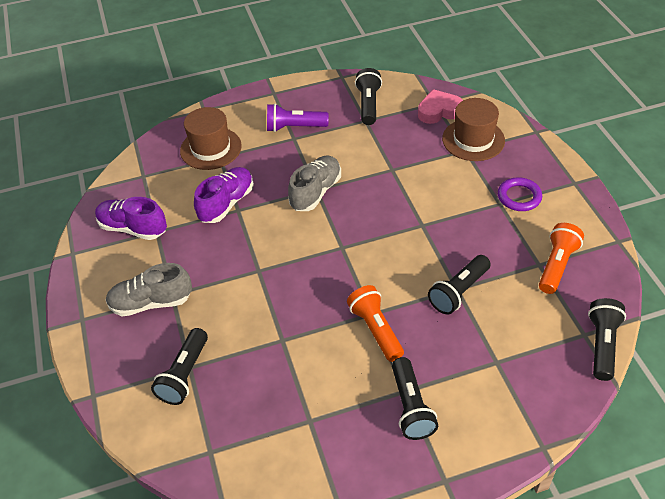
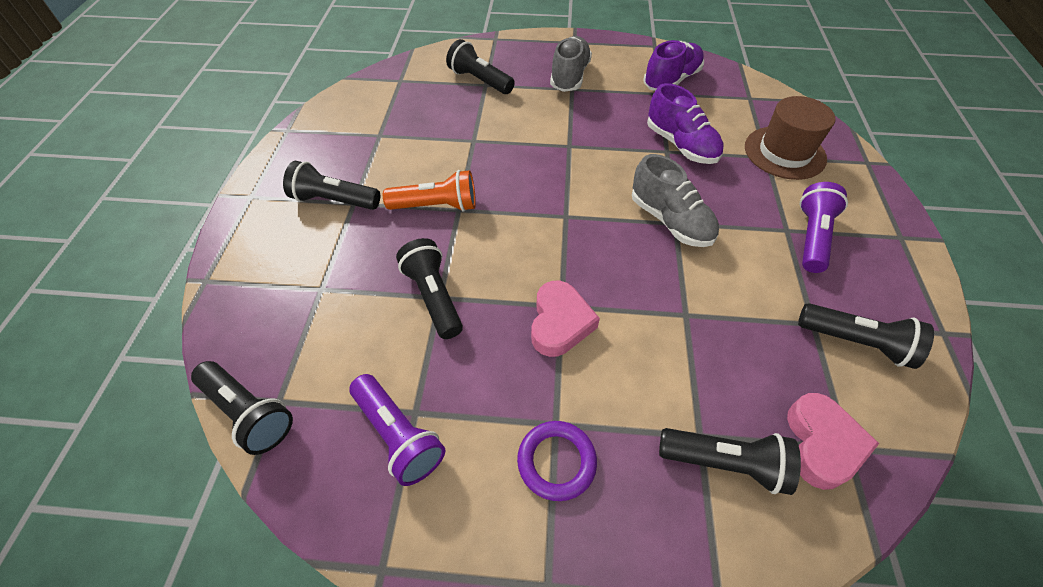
camera: 110 degrees right, 5 degrees up
brown hat [442,98,505,161] -> black flashlight [659,428,801,495]
orange flashlight [539,223,584,294] -> purple flashlight [350,374,446,486]
none -> pink heart [531,281,600,357]

